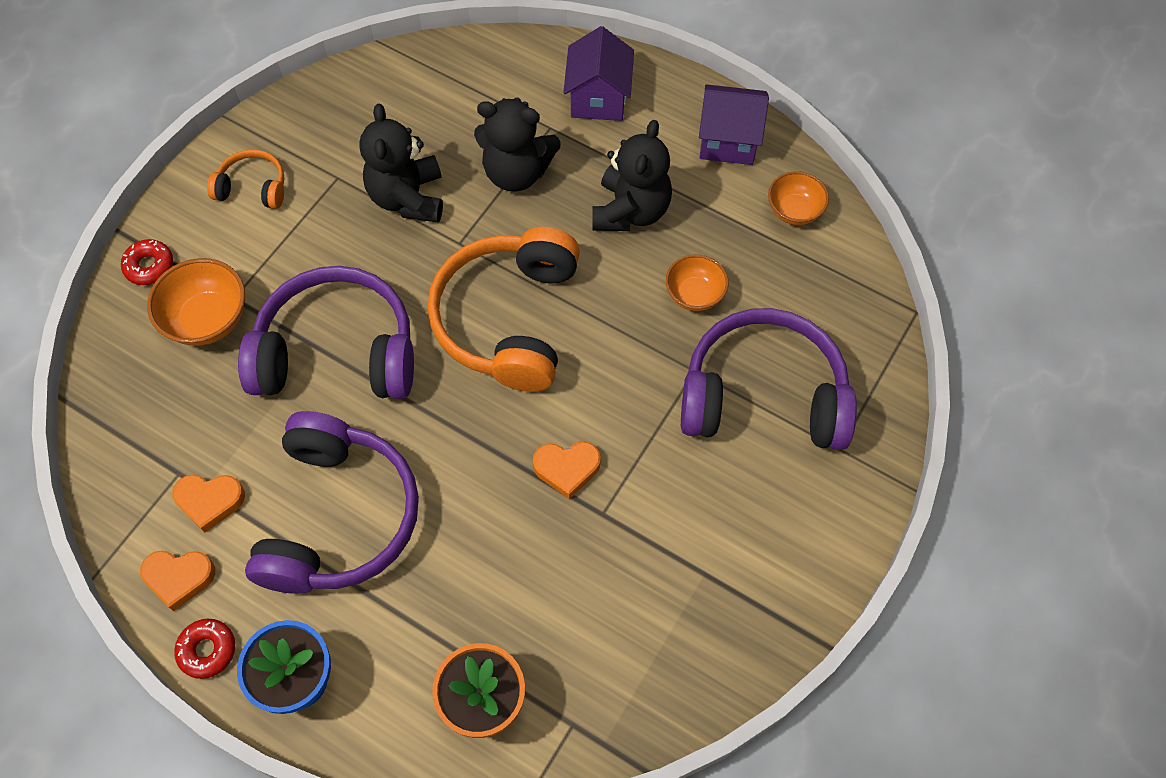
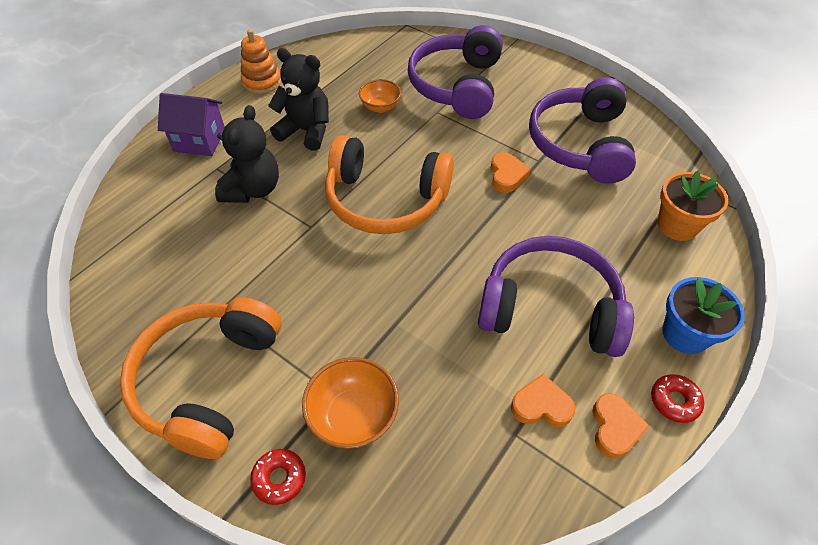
camera: 85 degrees left, 10 degrees down
orange heart [172,475,245,532] -> orange heart turned 90 degrees counterclockwise [511,374,576,427]
orange headphones [207,149,285,209] -> orange headphones [120,297,282,459], size x2.11
purple headphones [238,266,414,399] -> purple headphones moved to [529,77,636,183]
black teddy bear [359,104,443,223] -> none
purple house [699,84,769,165] -> orange stacking toy [241,29,281,94]
orange bowl [768,171,829,225] -> none

